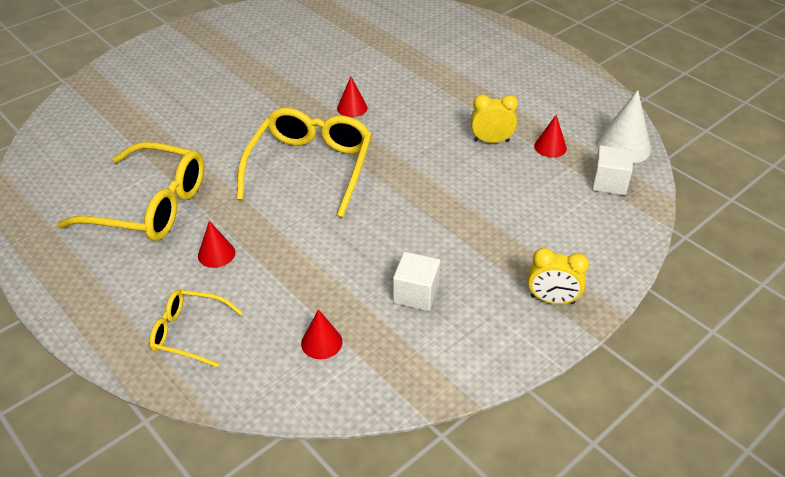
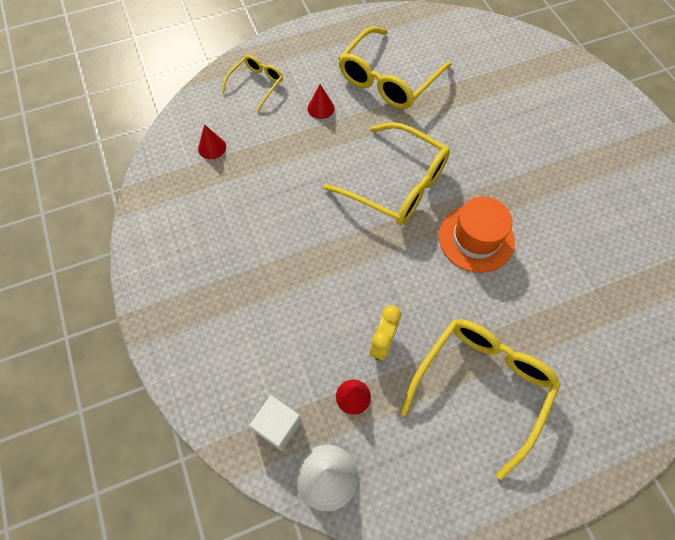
camera: 110 degrees right, 20 degrees up
red cone [337,77,367,117] -> orange hat [439,197,515,273]
white cube [393,252,441,311] -> none
yellow clock [528,248,589,304] -> none
none -> yellow glasses [400,319,561,480]

